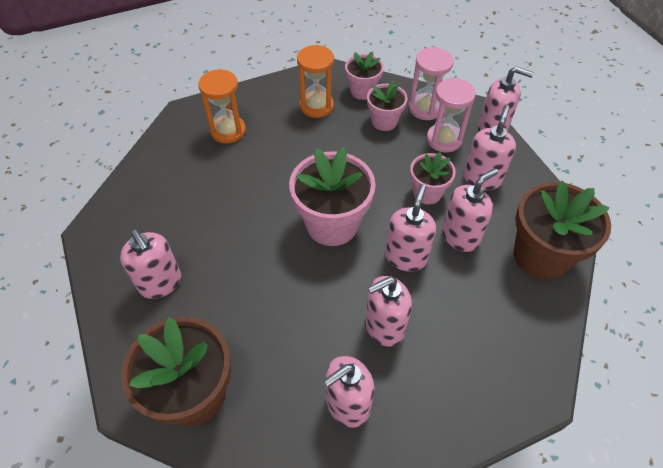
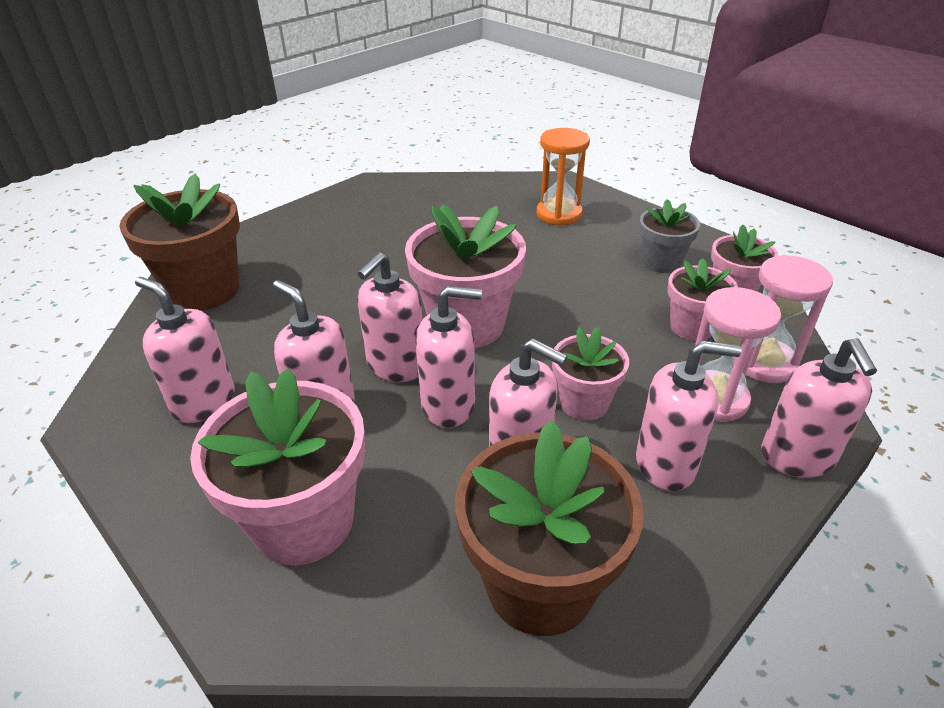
camera: 70 degrees right, 15 degrees down
pink soap dispenser [120,230,181,299] -> pink soap dispenser moved to [357,252,422,382]
orange hourglass [297,45,334,118] -> grey flower pot [639,199,700,273]
none -> pink flower pot [190,368,365,565]

